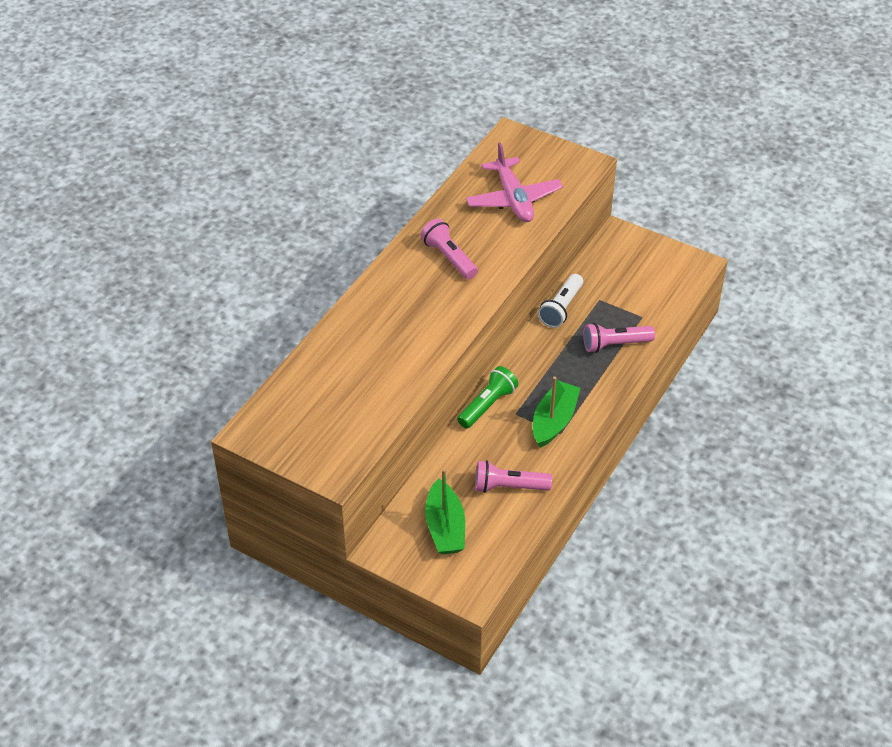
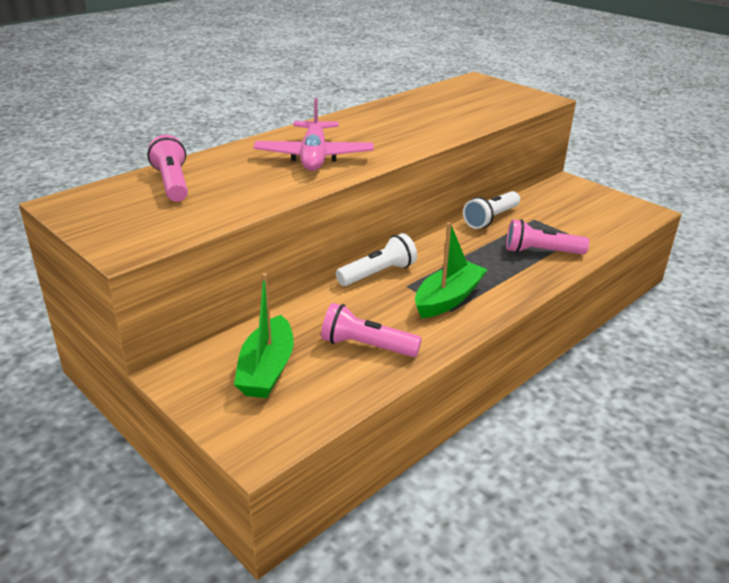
camera: 15 degrees right, 15 degrees down
pink flashlight [421,219,478,279] -> pink flashlight moved to [148,135,188,202]
green flashlight [457,366,518,428] -> white flashlight [336,233,417,286]
pink plane [466,142,563,222] -> pink plane moved to [254,98,374,171]

